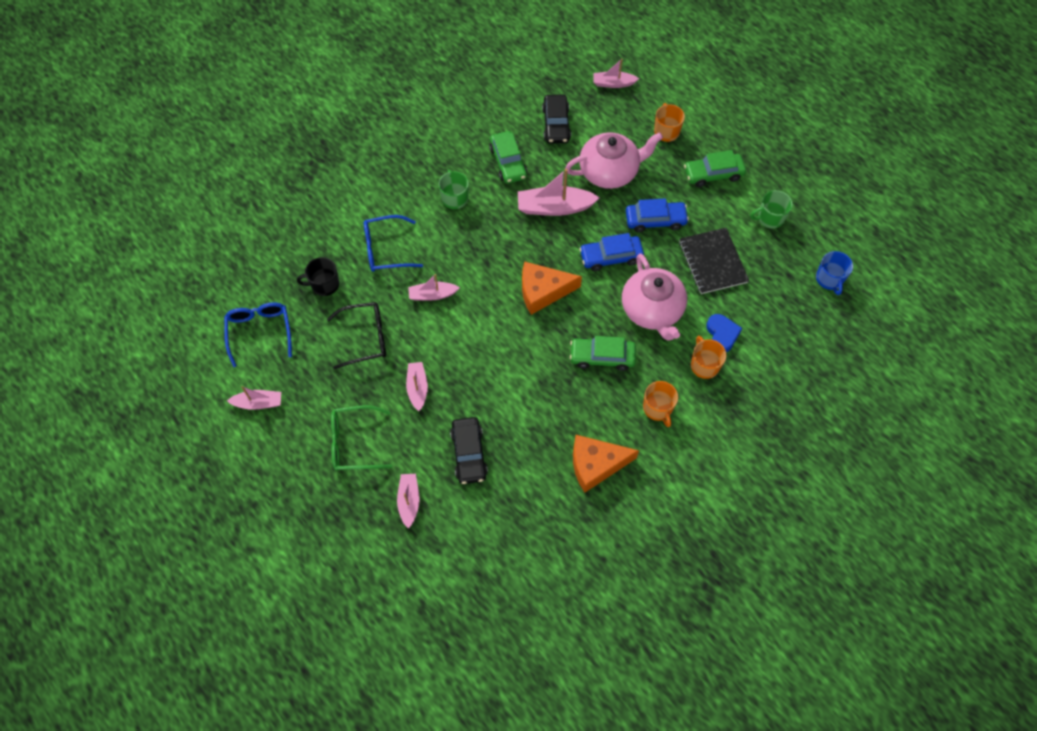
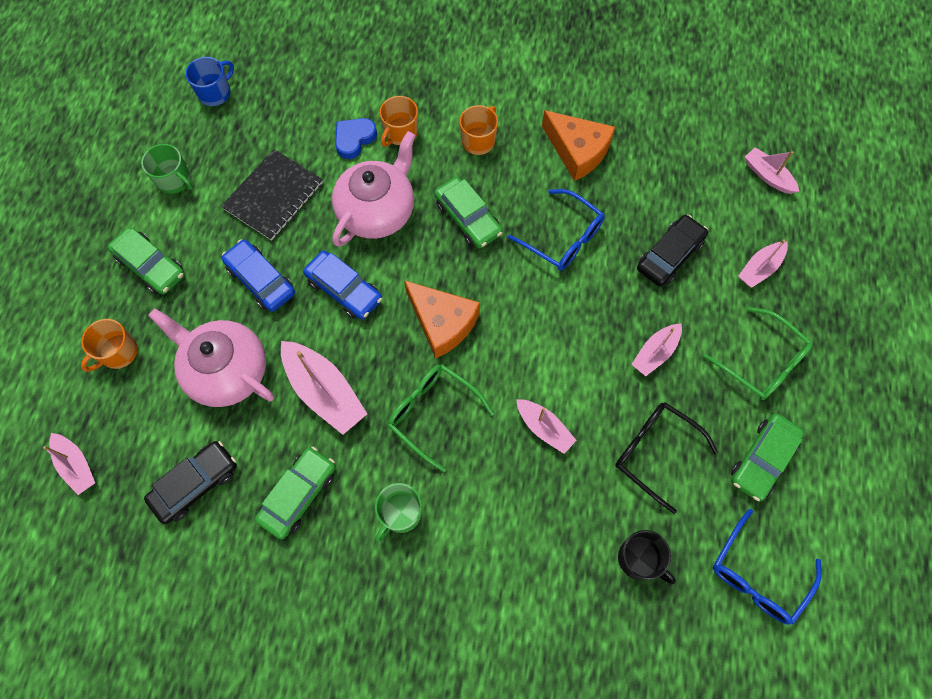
camera: 130 degrees left, 5 degrees up
pink boat [227,386,281,410] -> pink boat moved to [745,147,799,194]
blue glasses [364,215,423,272] -> blue glasses moved to [508,189,605,271]
none -> green glasses [388,364,494,472]
none -> green car [731,413,804,501]

